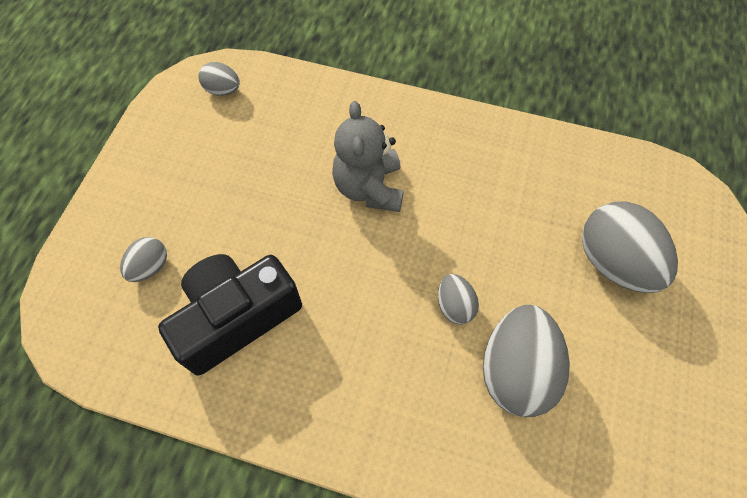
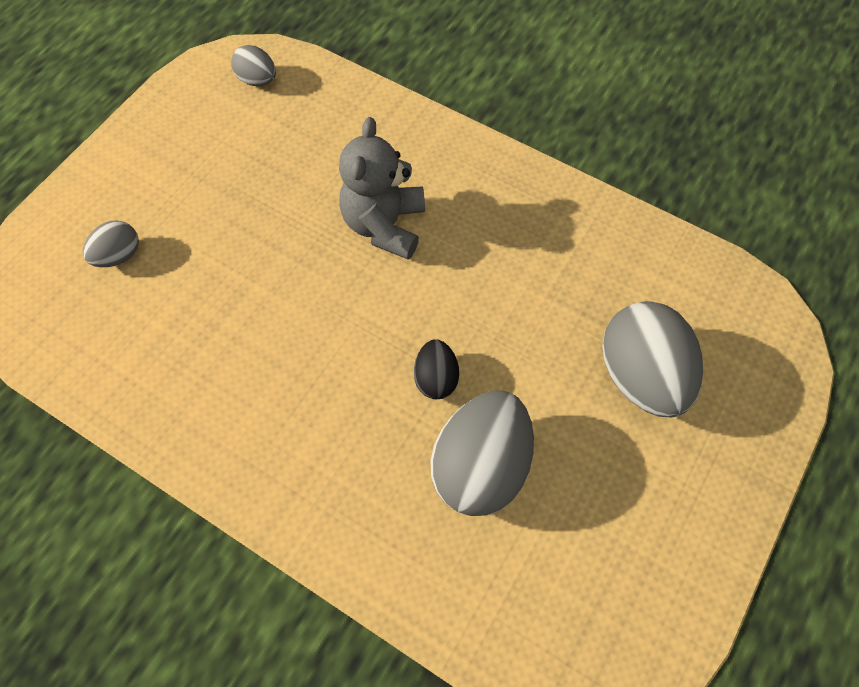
camera: 15 degrees right, 0 degrees up
black camera [158,254,302,375] -> none
grey egg [438,274,479,324] -> black egg [414,339,459,399]

